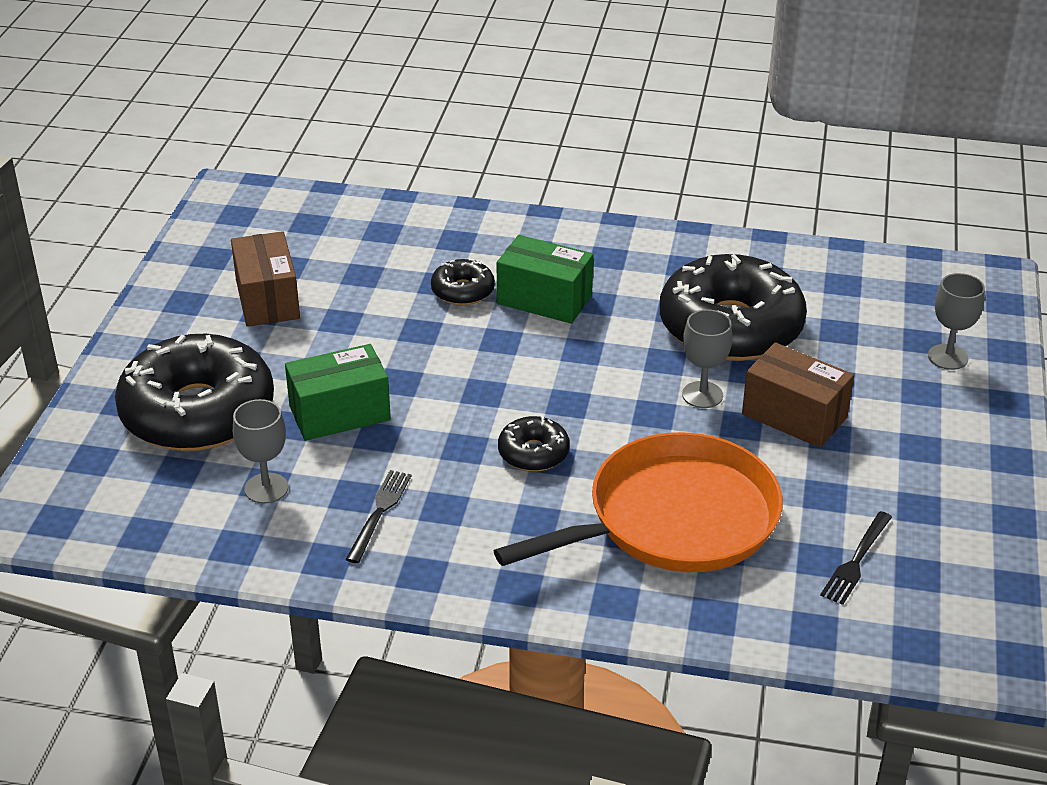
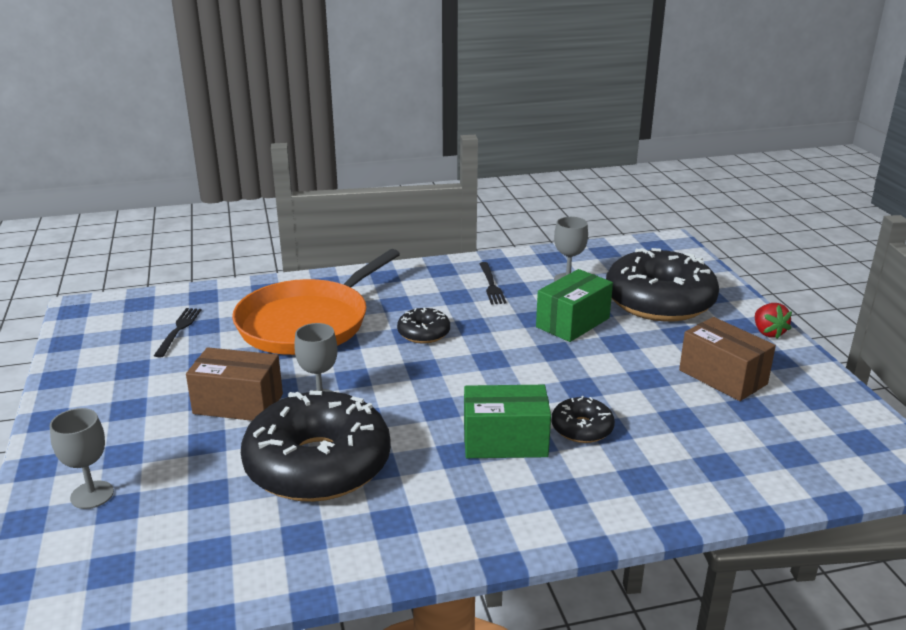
camera: 155 degrees right, 10 degrees down
none -> red strawberry [755,303,792,339]

